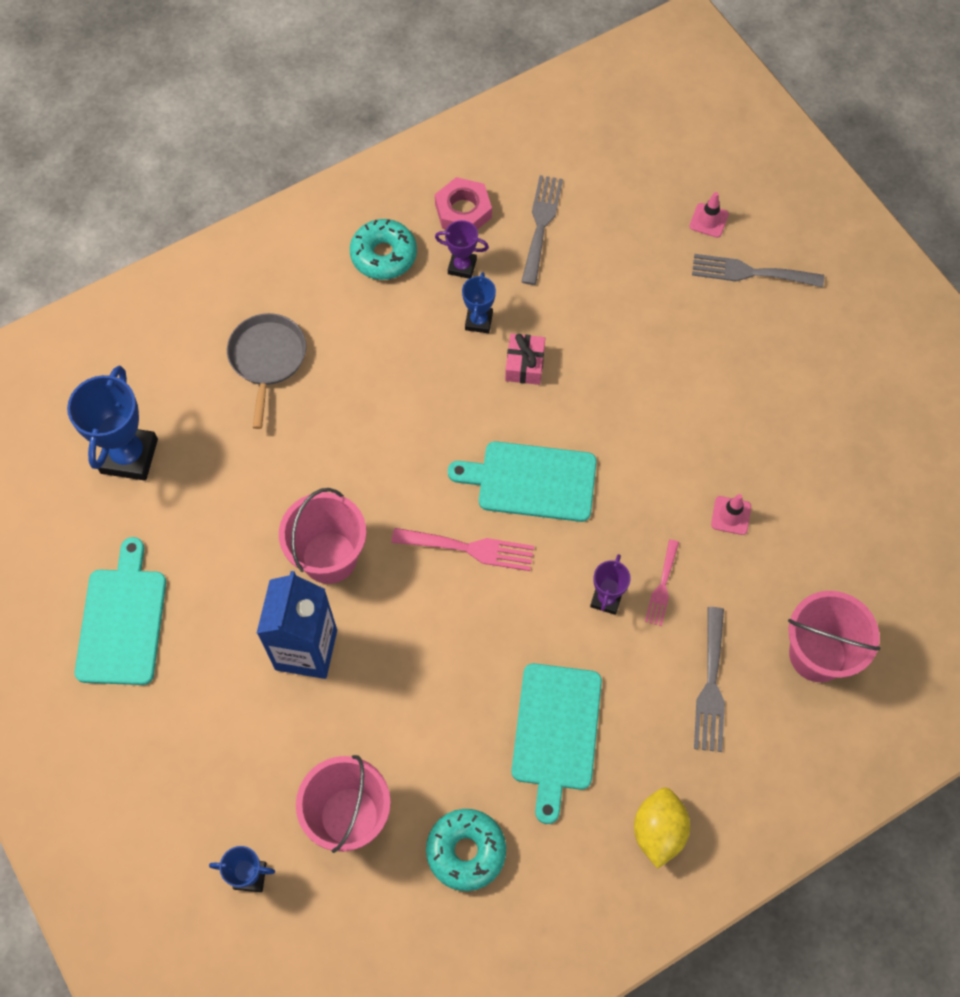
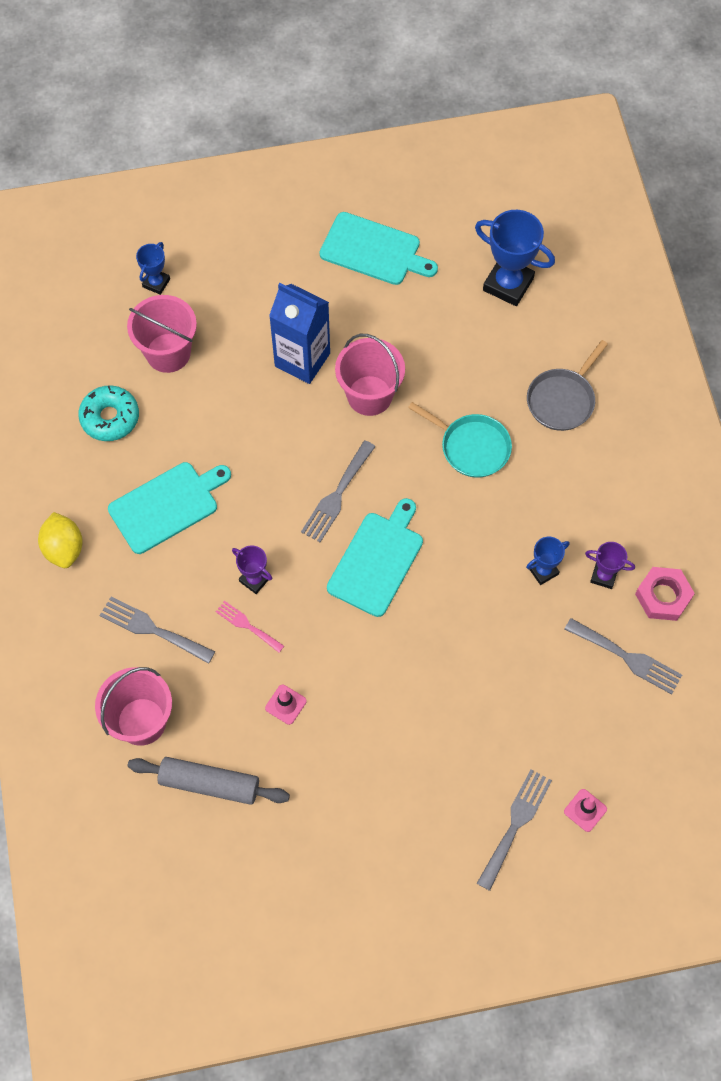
camera: 110 degrees right, 0 degrees up
grey pan [227,313,306,429] -> grey pan turned 105 degrees clockwise [527,340,608,431]
turquoise donut [350,219,417,280] -> none
pink fork [392,528,534,571] -> grey fork [301,440,376,542]
purple trophy [435,220,489,279] -> purple trophy turned 75 degrees clockwise [585,542,635,589]
blue trophy [462,272,496,333] -> blue trophy turned 60 degrees counterclockwise [526,537,570,585]
pink gift [505,334,545,385] -> none
turquoise cutting board [511,663,602,824] -> turquoise cutting board turned 120 degrees clockwise [108,462,231,554]
yellow lemon [634,787,690,869] -> yellow lemon turned 45 degrees clockwise [38,512,83,568]
none -> grey rolling pin [128,757,290,805]
none -> turquoise pan [408,402,512,478]

